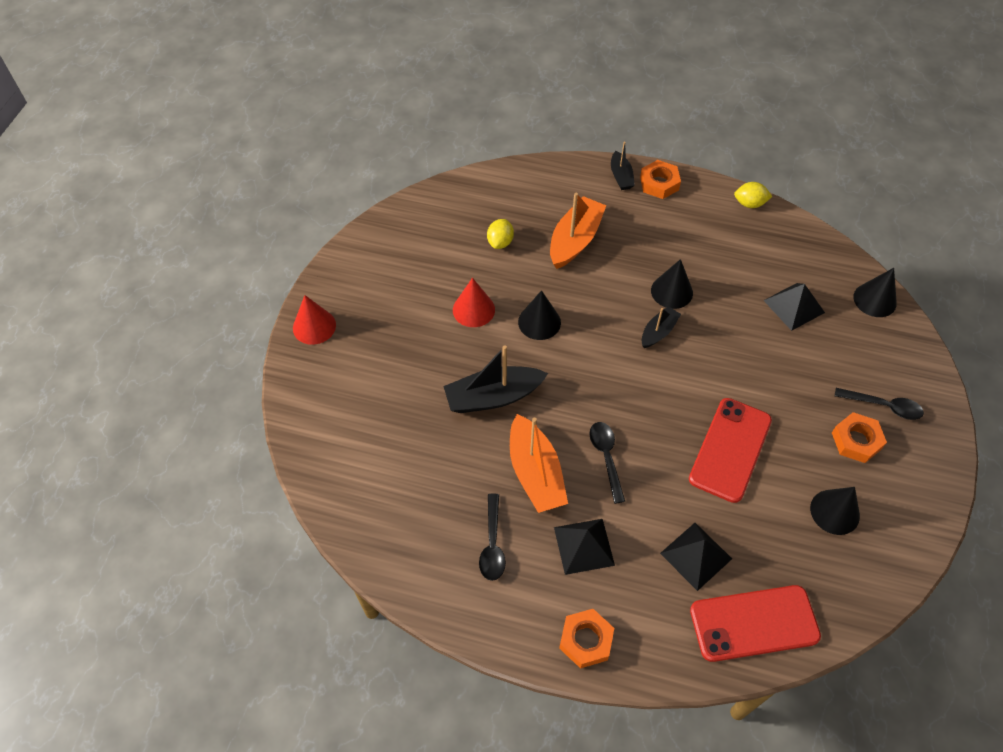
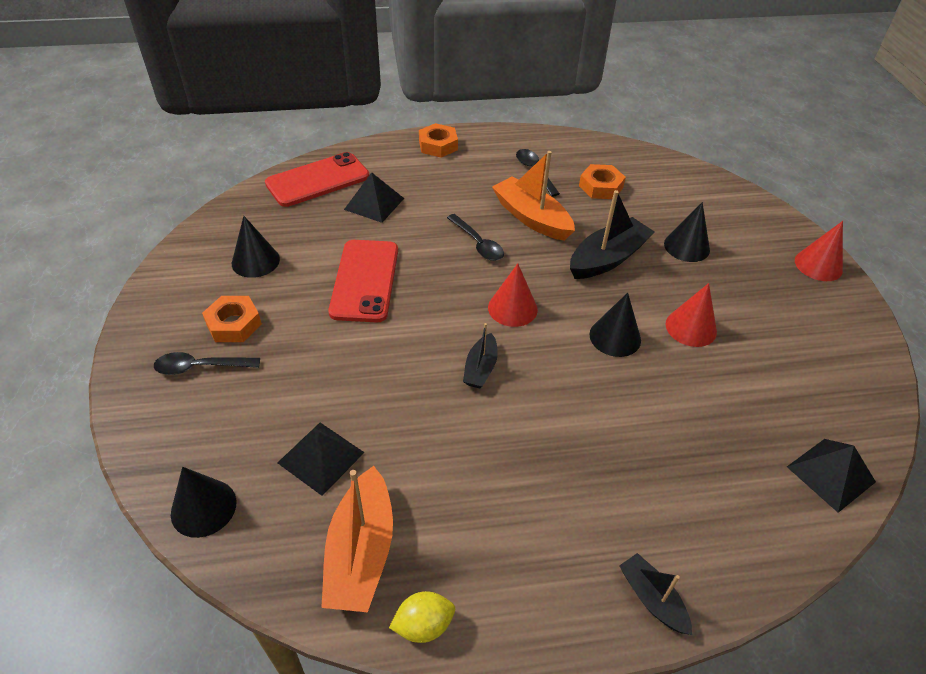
camera: 155 degrees right, 10 degrees down
yellow lemon [487,219,514,249] -> none
orange boat [550,193,606,269] -> orange boat moved to [321,466,393,612]
black pyramid [554,519,615,575] -> black pyramid moved to [787,439,876,513]
orange nut [640,160,681,199] -> orange nut moved to [579,164,626,199]
black cone [651,259,693,309] -> black cone moved to [664,202,710,262]
none -> red cone [488,263,538,327]

